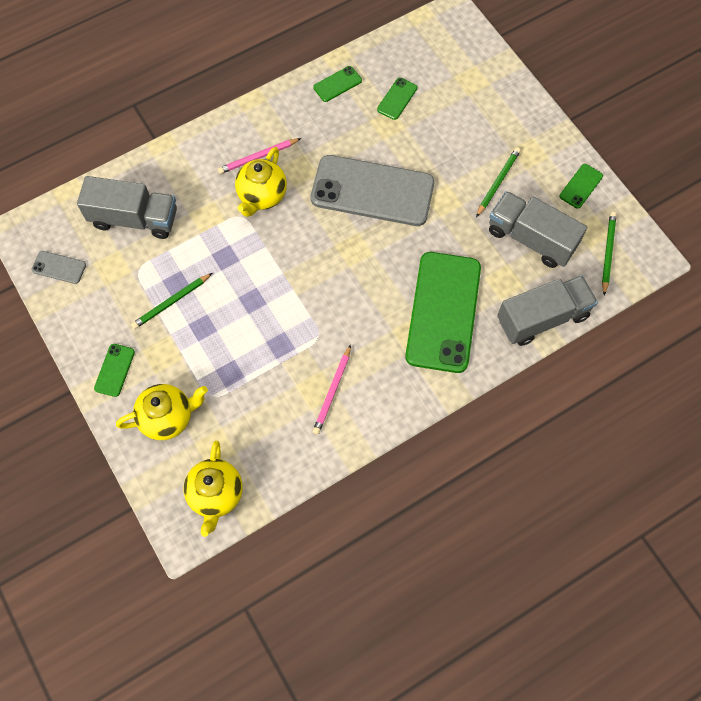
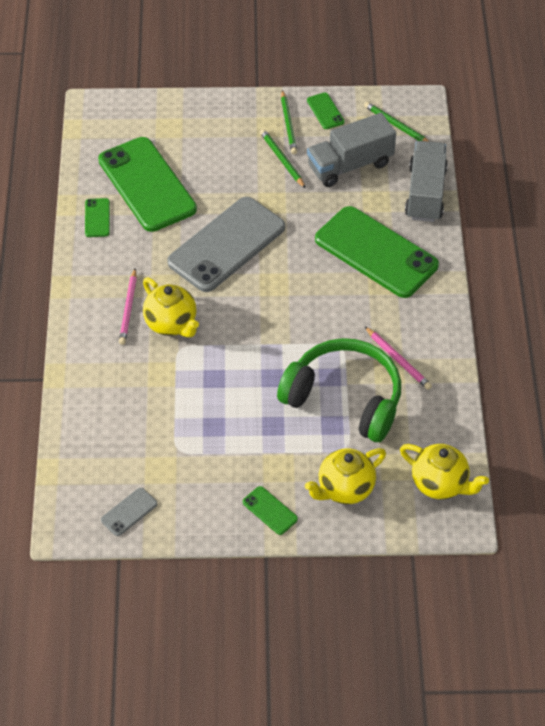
camera: 60 degrees left, 15 degrees down
grey truck [77,176,177,239] -> none
yellow teapot [116,384,208,440] -> yellow teapot turned 135 degrees counterclockwise [305,448,386,504]
green pencil [131,273,212,329] -> green pencil moved to [281,90,297,154]
green phone [377,77,417,120] -> green phone [98,137,197,232], size x2.41
none -> green headphones [277,338,401,442]

